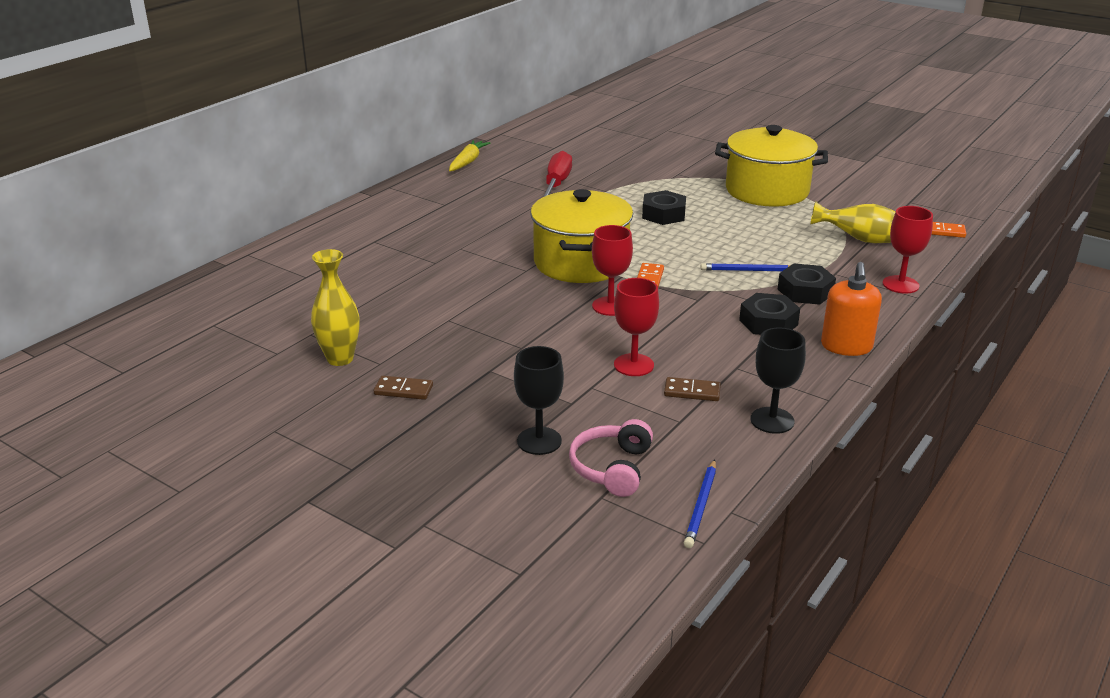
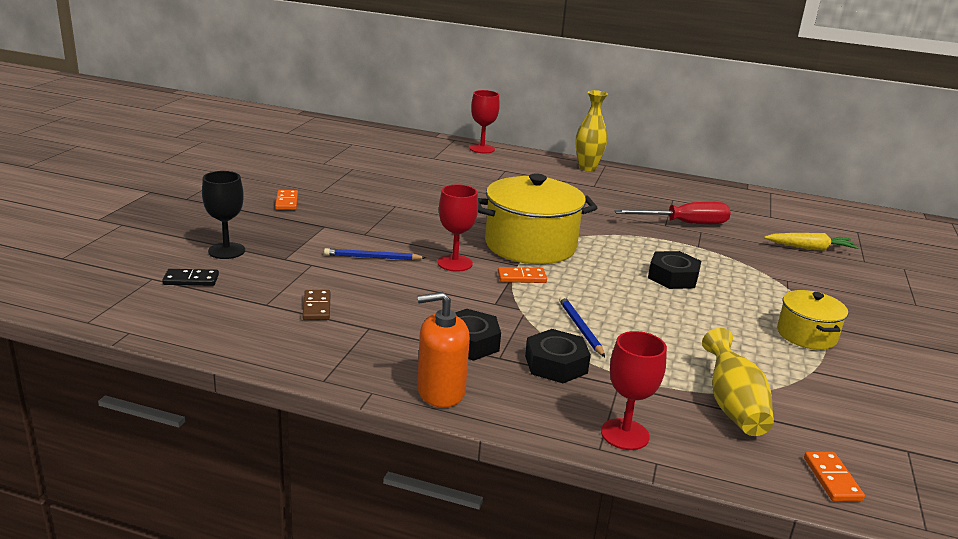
camera: 70 degrees right, 5 degrees down
yellow vase [311,249,360,366] -> yellow vase moved to [575,90,608,171]
brown domino [374,376,433,400] -> orange domino [275,190,298,210]
yellow carrot [449,140,490,171] -> yellow carrot moved to [764,233,859,251]
pink headphones [569,419,653,497] -> black domino [162,269,219,286]
red goblet [614,278,659,376] -> red goblet moved to [469,90,500,153]
blue pencil [684,460,716,548] -> blue pencil moved to [324,248,426,260]
yellow pot [715,125,828,207] -> yellow pot [777,290,848,350], size x0.54
black goblet [750,327,806,434] -> none

